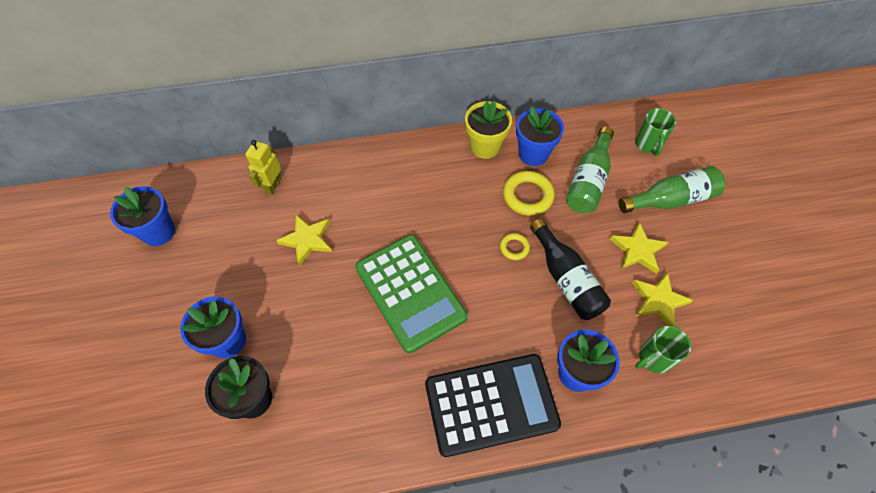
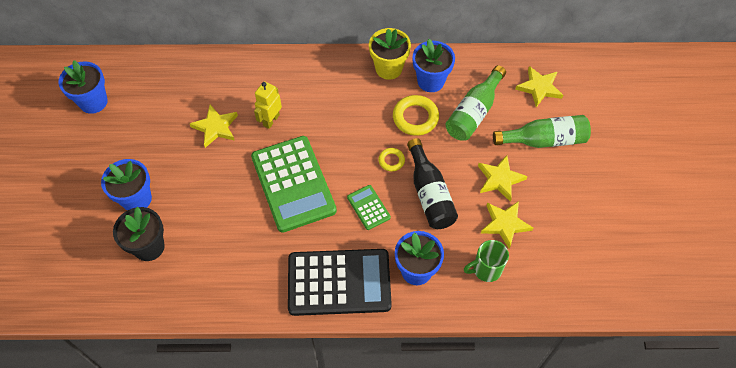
camera: 10 degrees right, 0 degrees up
yellow robot [245,140,282,195] -> yellow robot moved to [254,81,282,129]
green mug [635,108,676,156] -> yellow star [515,66,563,107]
none -> green calculator [347,185,391,230]

